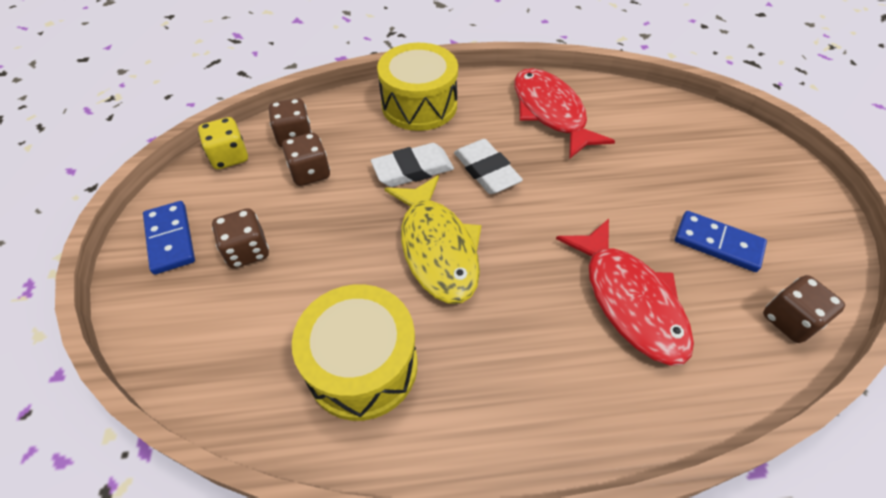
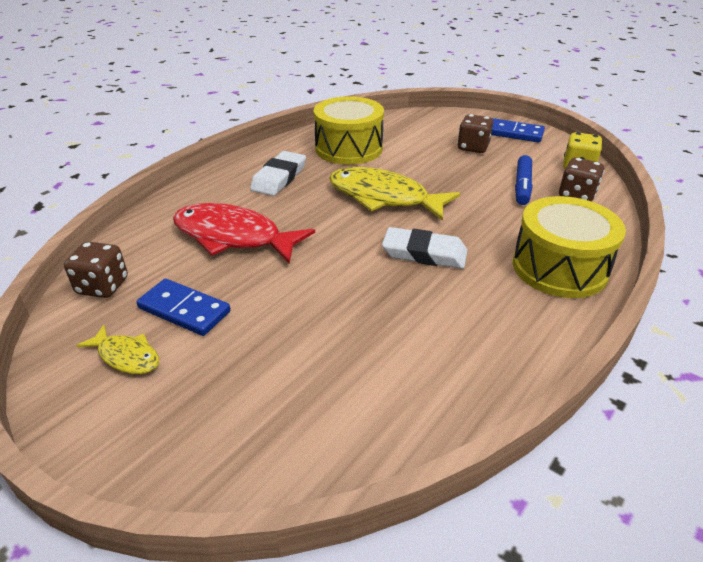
camera: 135 degrees right, 15 degrees down
brown dice [282,133,330,186] -> blue marker [515,155,532,205]
white eraser [371,143,454,187] -> white eraser moved to [250,151,306,196]
red fish [514,68,615,159] -> none
blue domino [675,211,767,272] -> blue domino turned 45 degrees clockwise [136,279,231,336]
none -> yellow fish [76,325,159,374]

